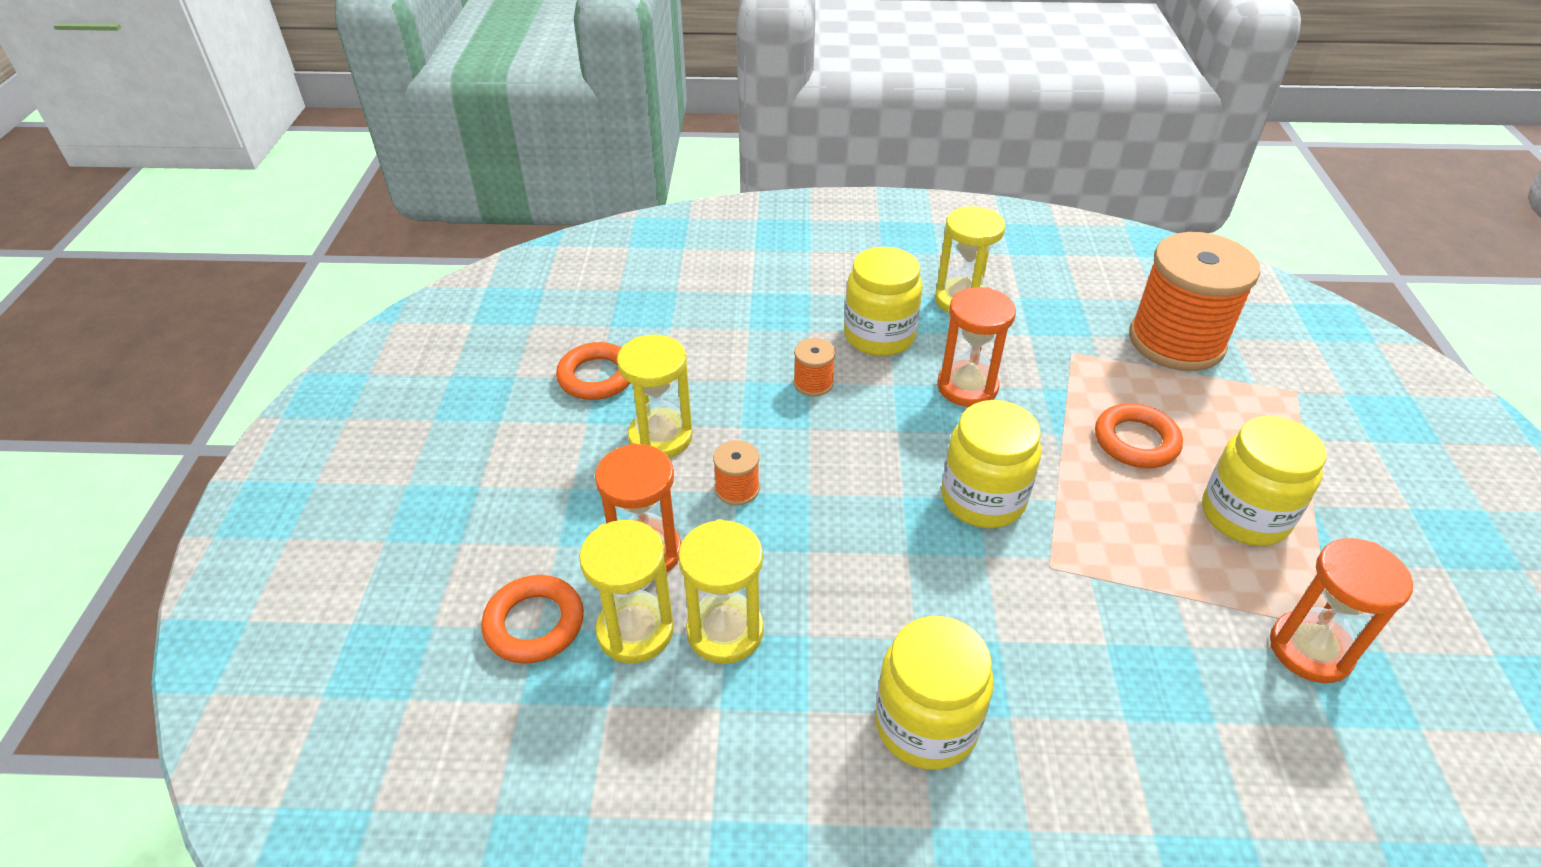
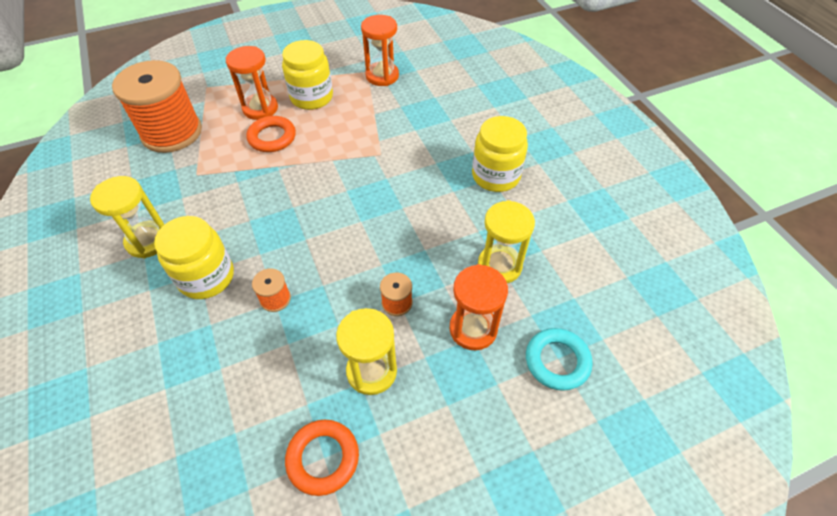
camera: 115 degrees left, 10 degrees up
orange ring [481,575,584,664] -> turquoise ring [526,328,592,391]
yellow hourglass [579,520,674,663] -> none
orange hourglass [937,287,1016,407] -> orange hourglass moved to [225,46,278,120]
yellow jar [941,400,1041,528] -> none

